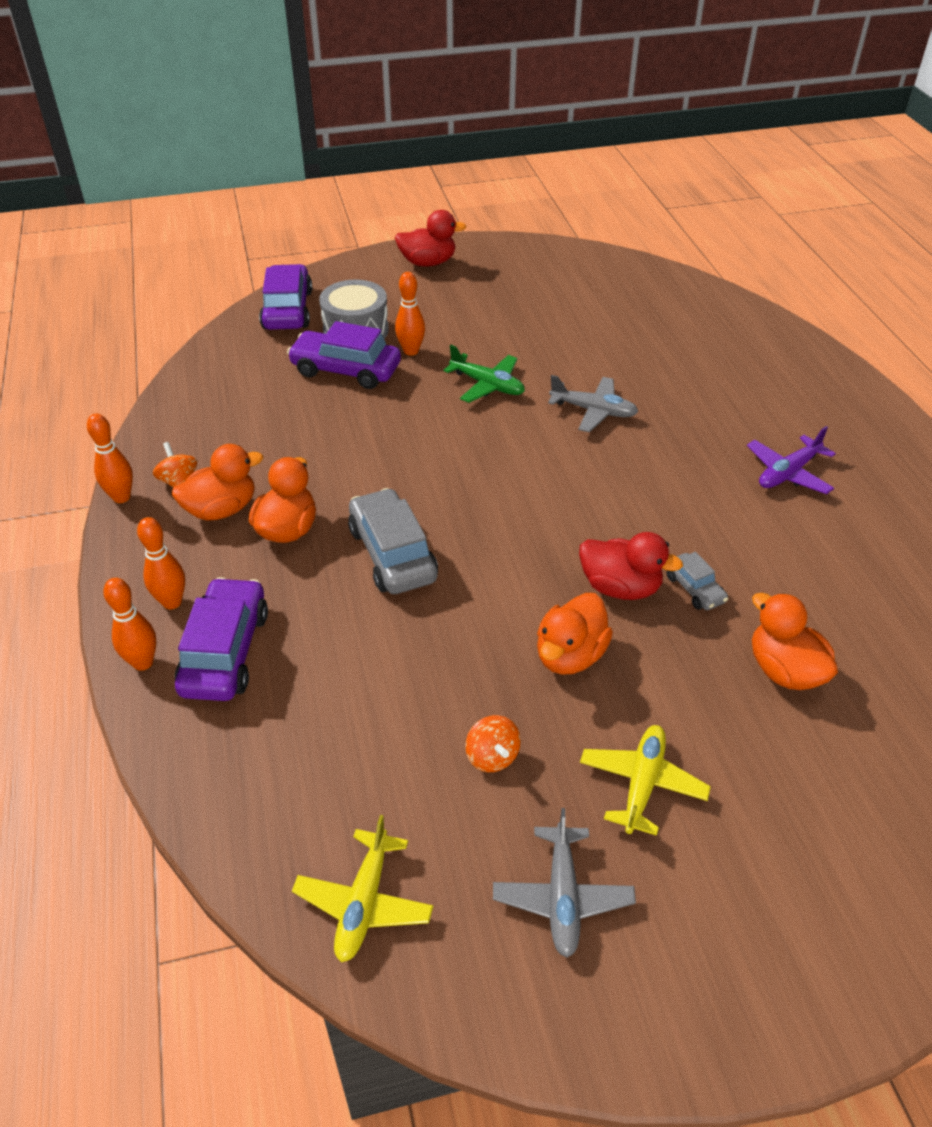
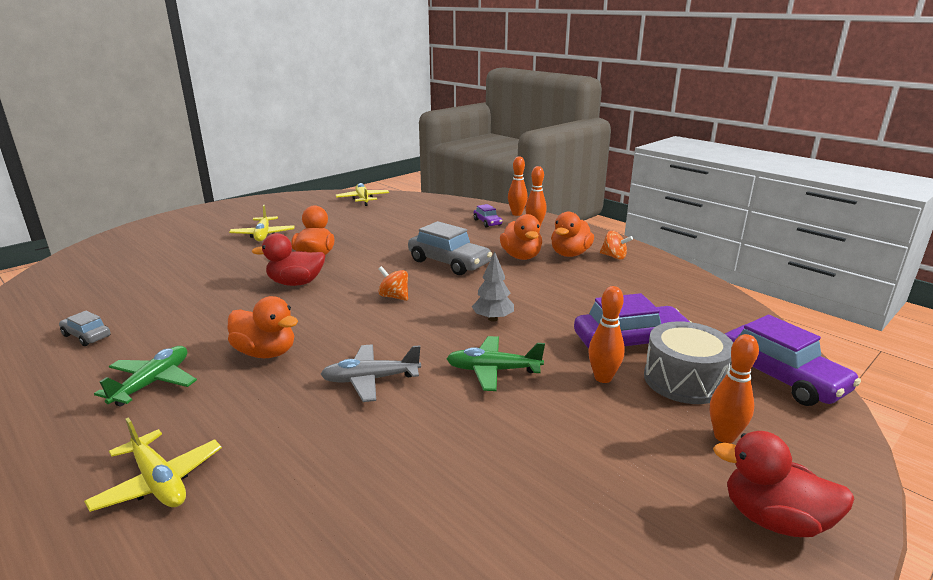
camera: 150 degrees right, 20 degrees down
orange bowling pin [87,414,133,503] -> orange bowling pin moved to [710,334,759,443]
purple car [175,577,268,701] -> purple car [473,204,502,228], size x0.52
red duck [395,210,467,267] -> red duck turned 60 degrees clockwise [713,431,854,537]
orange spinning top [465,715,521,772] -> orange spinning top moved to [378,266,408,301]
grey plane [493,808,636,958] -> none
grey car [667,552,728,610] -> grey car moved to [59,311,111,346]
purple plane [747,426,836,494] -> green plane [94,346,197,406]
orange duck [752,593,838,690] -> orange duck moved to [228,296,298,358]
none -> yellow plane [84,418,222,512]
none -> grey tree [472,251,514,322]

